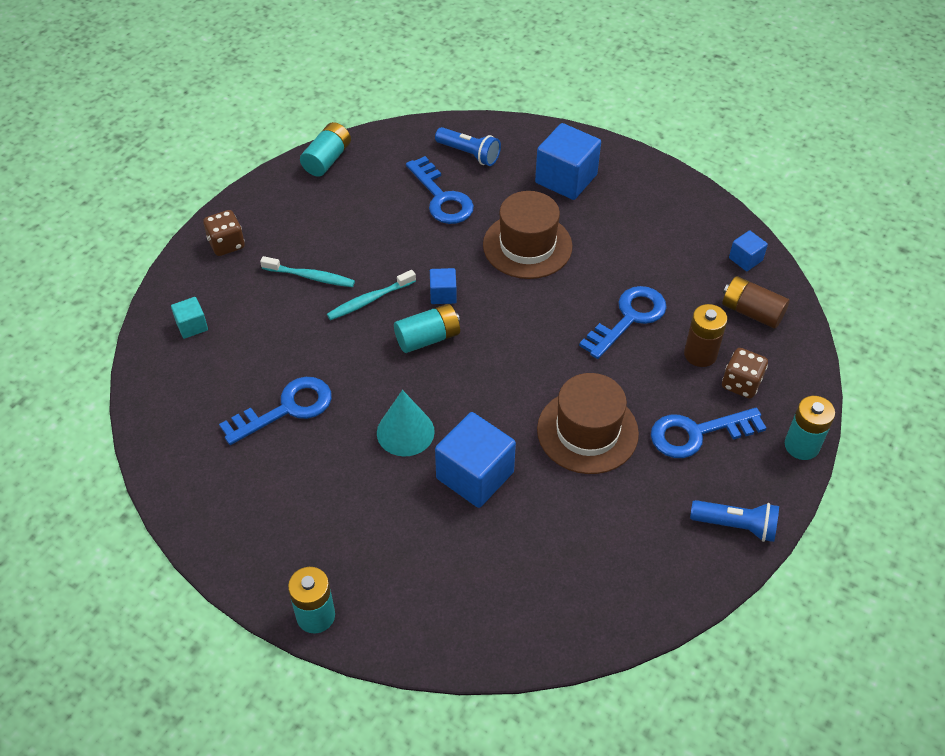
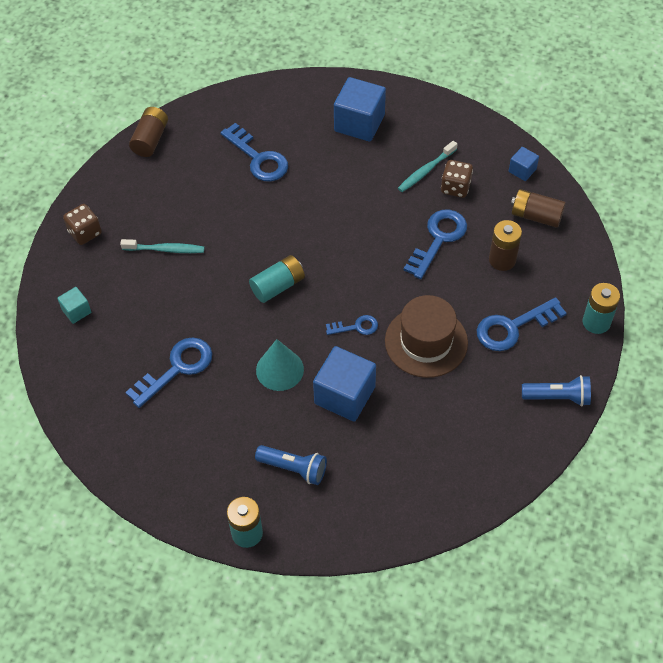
camera: 10 degrees left, 5 degrees up
turquoise battery [300,122,351,177] -> brown battery [129,107,168,157]
turquoise toothbrush [327,270,416,320] -> turquoise toothbrush moved to [398,141,458,192]
blue cube [430,268,457,304] -> none
blue flashlight [435,127,501,166] -> blue flashlight moved to [255,445,327,485]
brown hat [483,191,572,279] -> none
brown dice [722,348,768,399] -> brown dice moved to [441,160,473,198]
none -> blue key [326,315,378,335]

